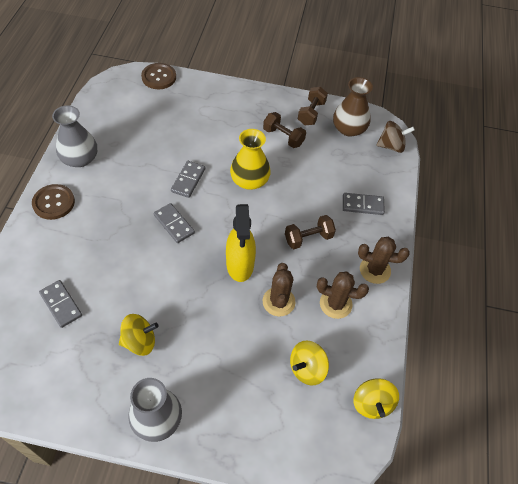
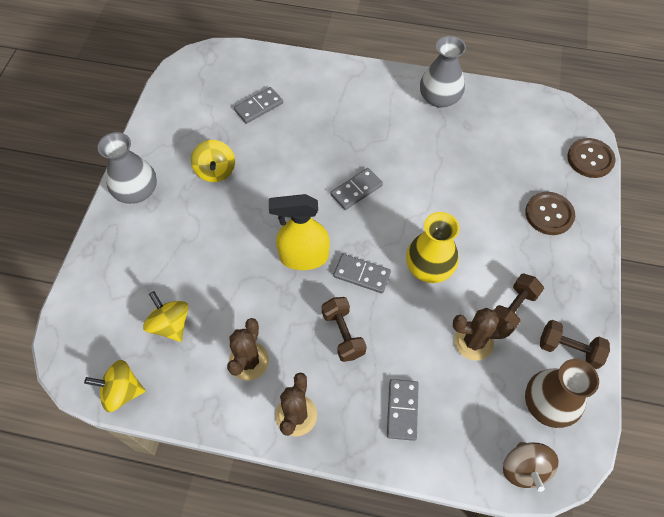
camera: 95 degrees right, 5 degrees up
brown button [32,184,75,220] -> brown button moved to [525,192,575,235]
grey domino [171,161,205,198] -> grey domino moved to [333,254,391,293]
brown cactus [263,263,296,316] -> brown cactus moved to [453,308,514,360]

